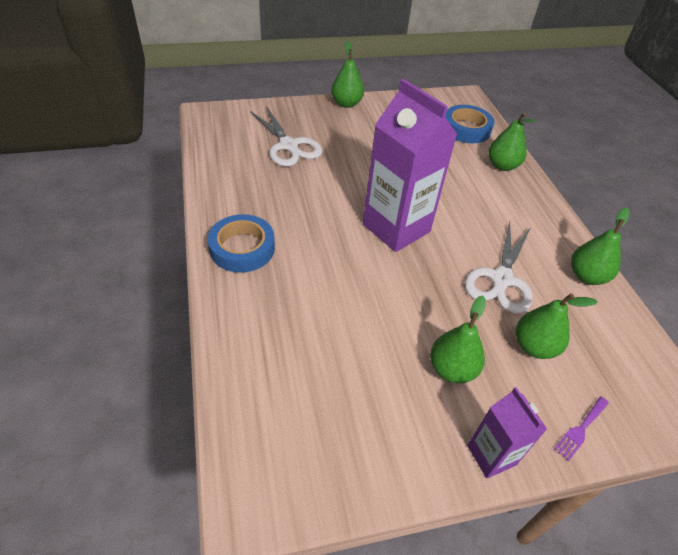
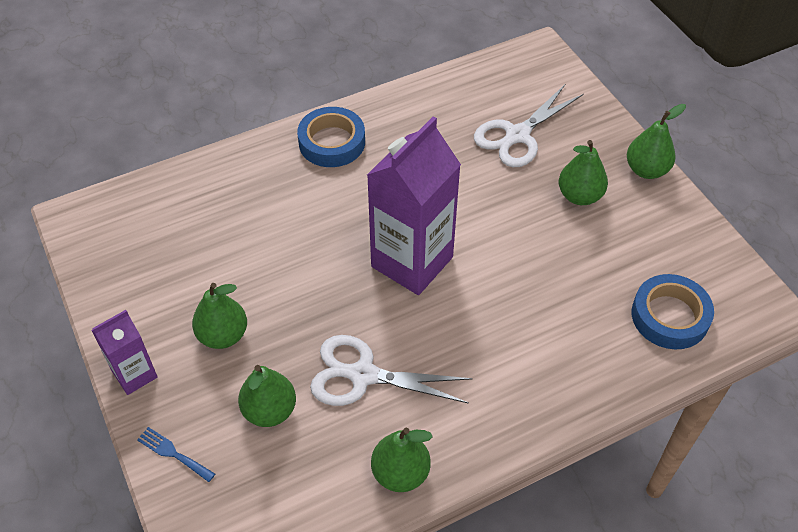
camera: 80 degrees right, 5 degrees up
green pear [488,112,536,171] -> green pear moved to [559,140,608,205]
purple fork [554,397,609,461] -> blue fork [137,427,215,482]

